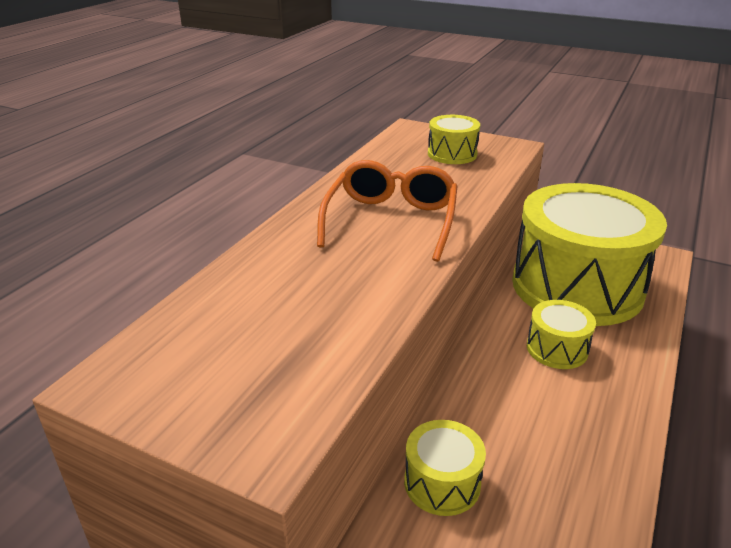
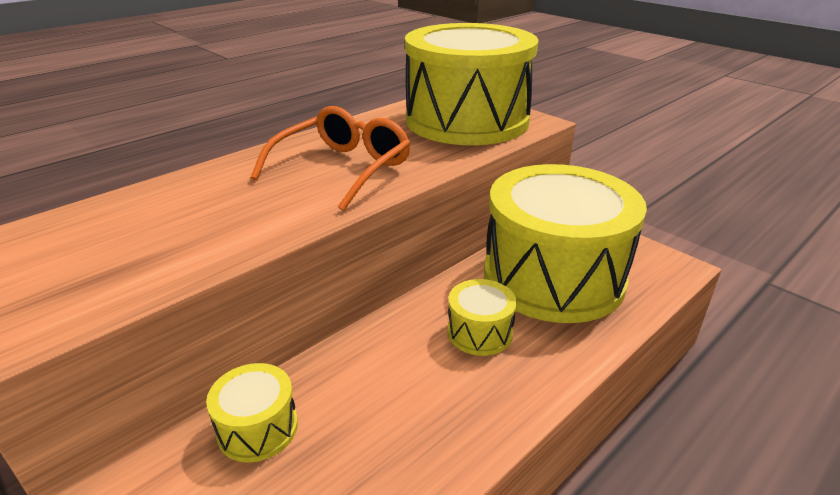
camera: 20 degrees right, 0 degrees up
yellow drum [428,115,480,164] -> yellow drum [405,23,538,145], size x2.43

